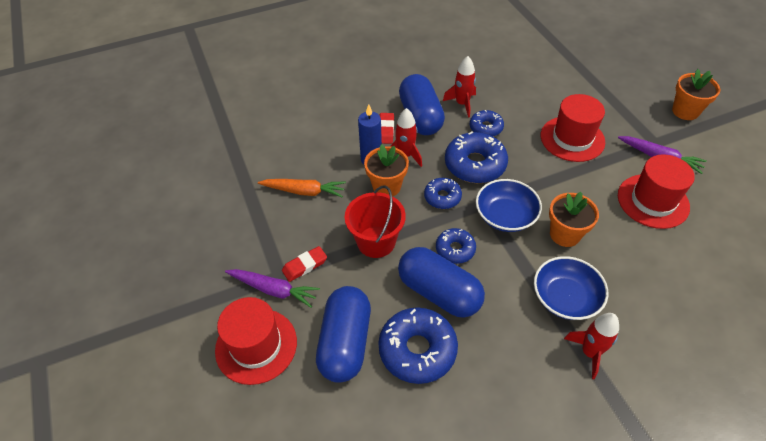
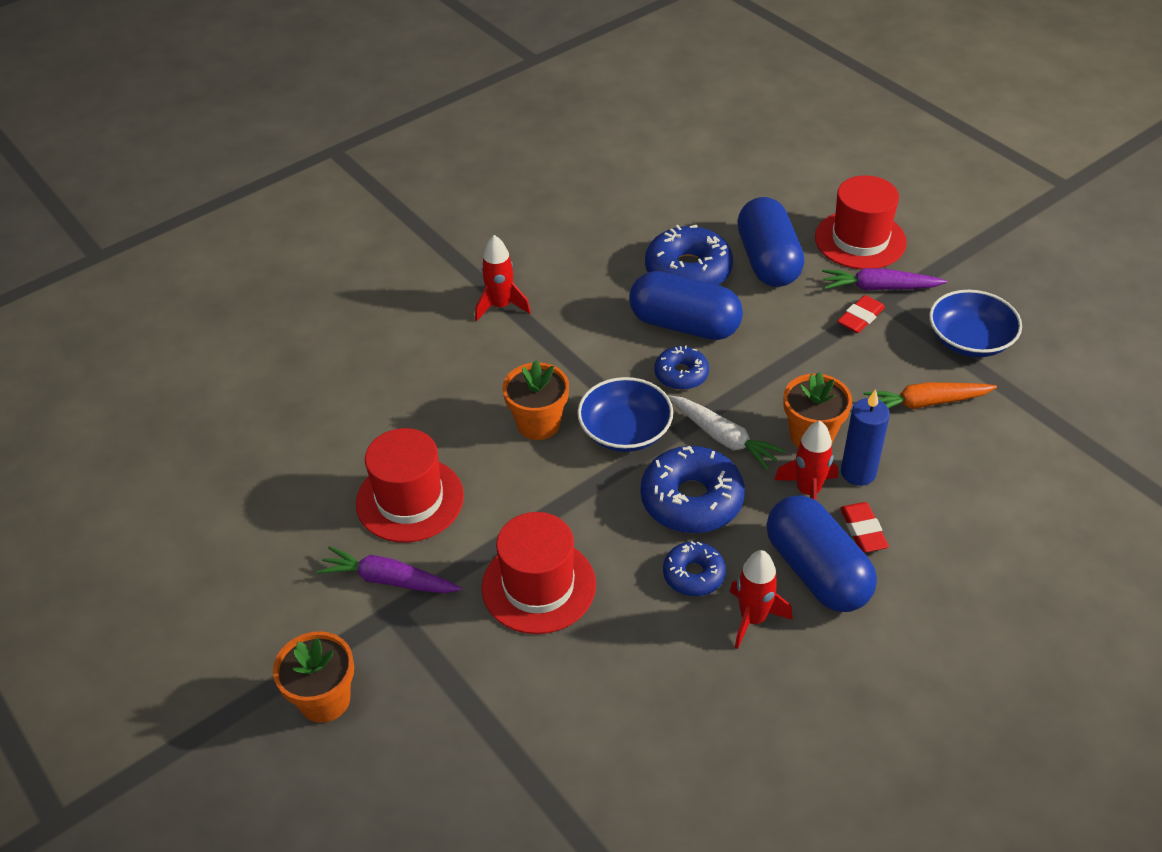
camera: 165 degrees right, 5 degrees down
red bucket [344,185,406,258] -> none
blue donut [424,178,462,209] -> white carrot [668,395,786,470]
blue bowl [534,256,608,320] -> blue bowl moved to [929,290,1022,357]

